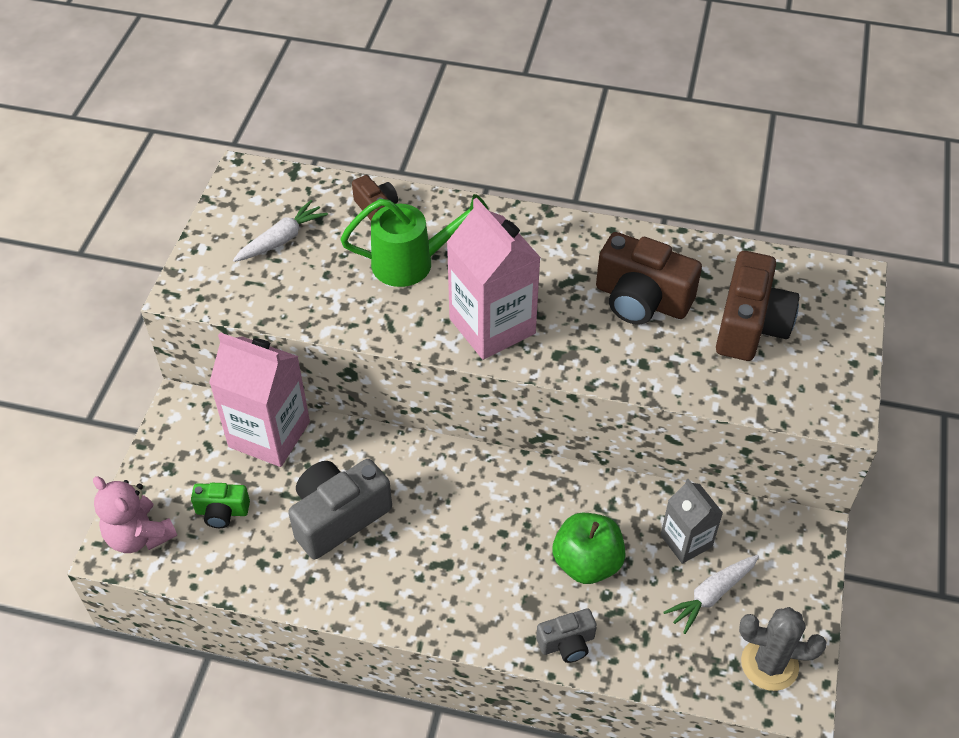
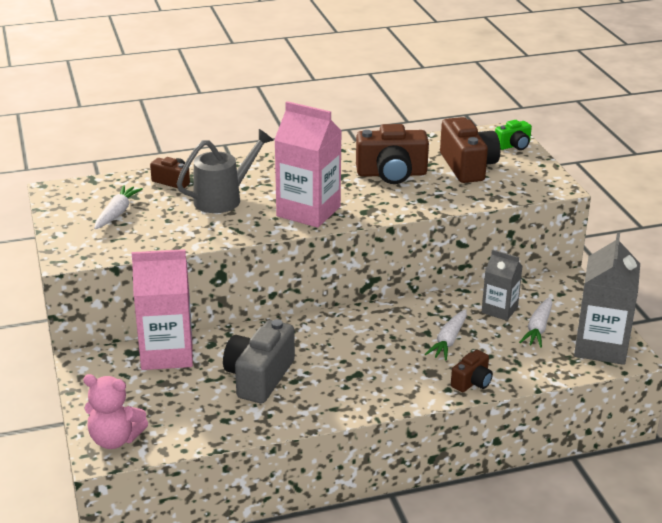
camera: 30 degrees left, 20 degrees down
green camera [191,483,250,528] -> green camera moved to [495,120,532,150]
green watering can [340,194,489,287] -> grey watering can [177,129,274,213]
grey camera [536,608,597,663] -> brown camera [451,350,493,392]
green apple [553,513,626,584] -> white carrot [425,309,467,361]
grey cactus [739,607,826,691] -> grey carton [574,232,640,365]

